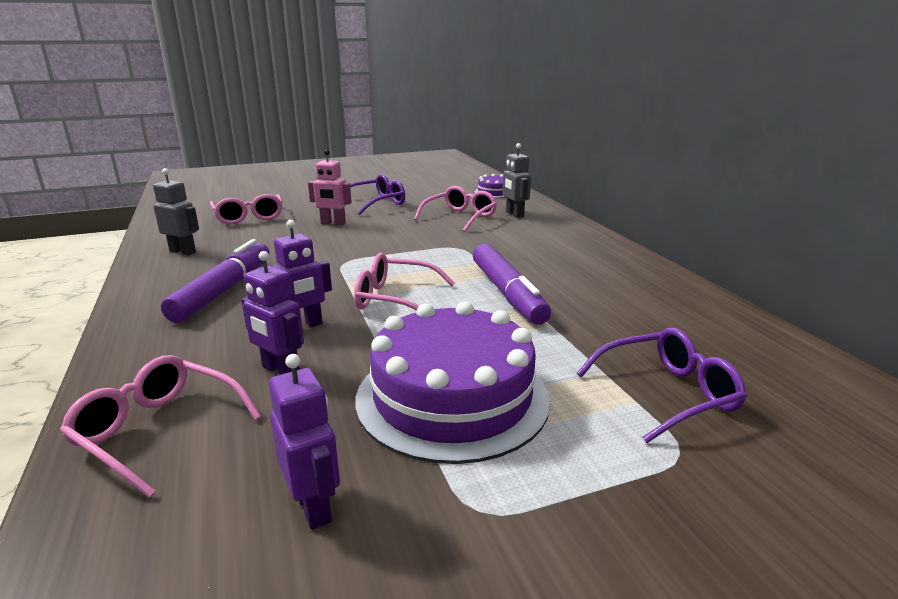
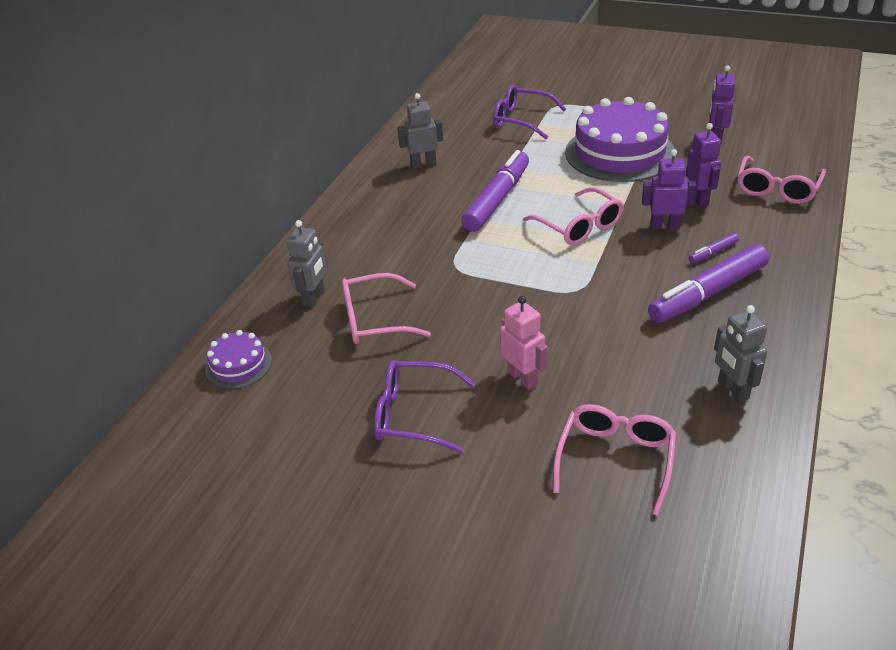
camera: 135 degrees left, 15 degrees up
pink glasses [60,355,261,498] -> pink glasses turned 45 degrees clockwise [737,156,826,204]
none -> grey robot [397,93,443,169]
none -> purple marker [689,233,739,263]

